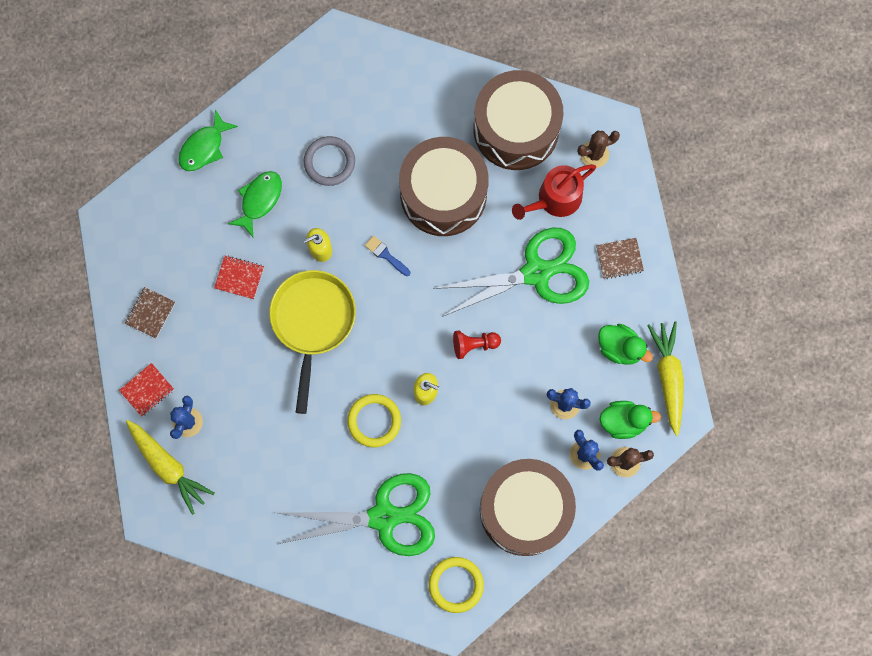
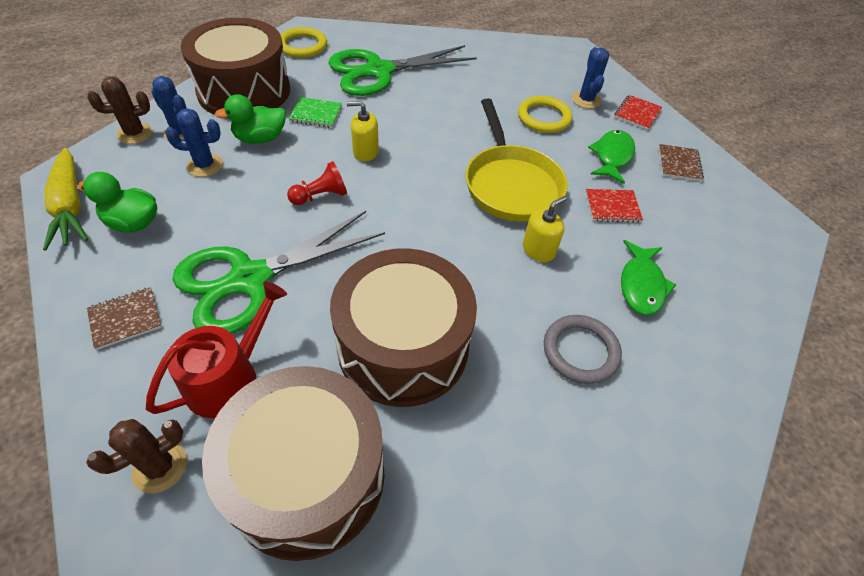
camera: 160 degrees right, 25 degrees down
yellow carrot [126,420,215,515] -> none
green fish [178,109,238,171] -> green fish moved to [588,130,635,184]
yellow ring [347,394,401,447] -> yellow ring moved to [518,96,572,133]
blue brush [365,236,410,276] -> none
green duck [600,401,661,439] -> green duck moved to [215,94,286,144]
none -> green notebook [289,97,342,128]

